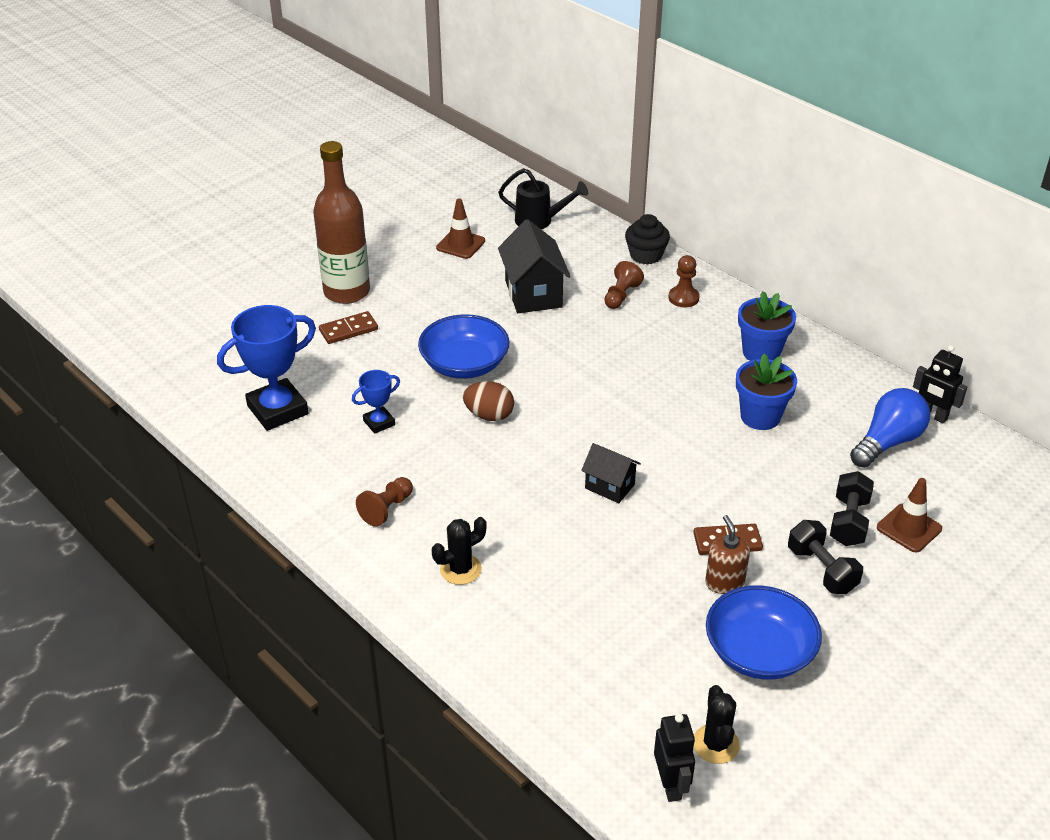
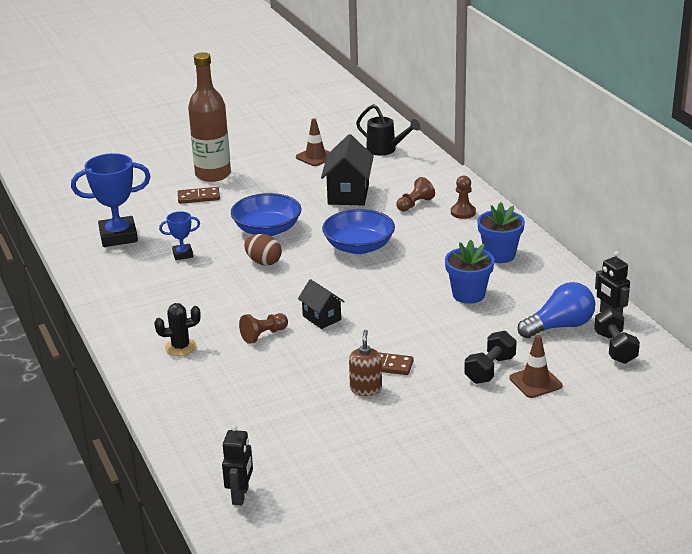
camera: 20 degrees right, 10 degrees down
brown pawn [356,477,413,527] -> brown pawn moved to [239,313,288,344]
black cupcake [625,214,670,265] -> none
black cactus [694,685,740,764] -> none
blue bowl [706,585,822,680] -> blue bowl moved to [322,209,395,254]
black dumbbell [788,520,863,594] -> black dumbbell moved to [594,308,640,364]

